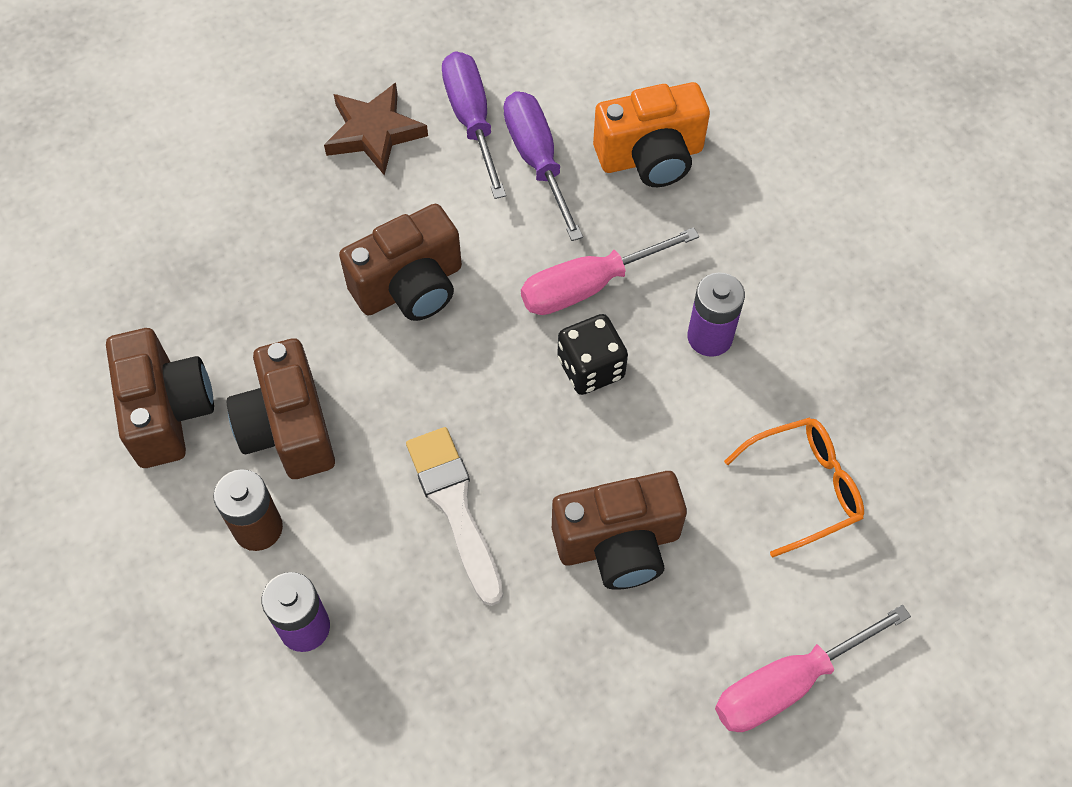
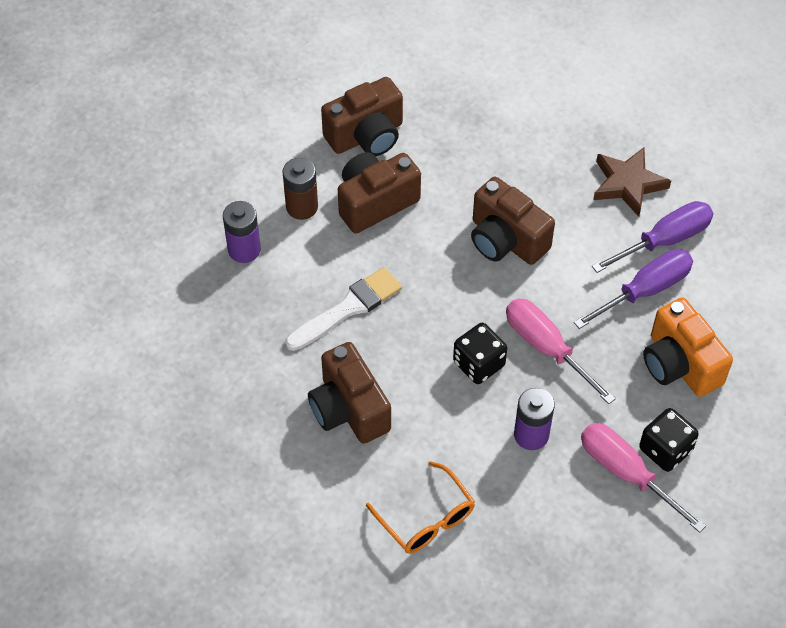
camera: 75 degrees right, 5 degrees down
pink screwdriver [715,605,911,732] -> pink screwdriver moved to [581,423,706,533]
none -> black dice [639,408,699,472]

